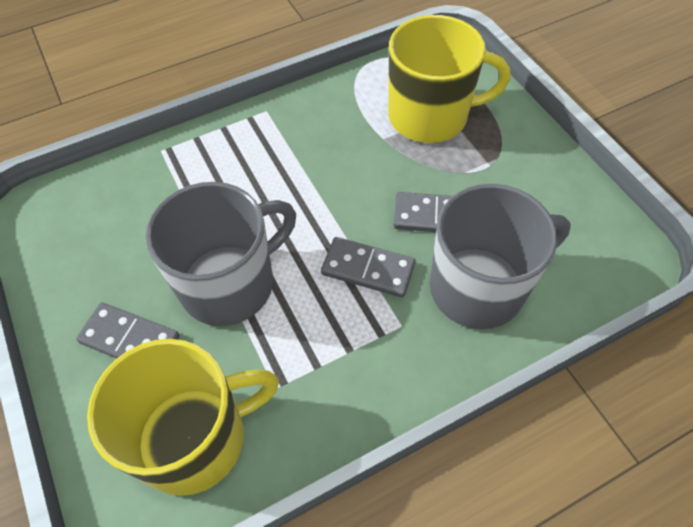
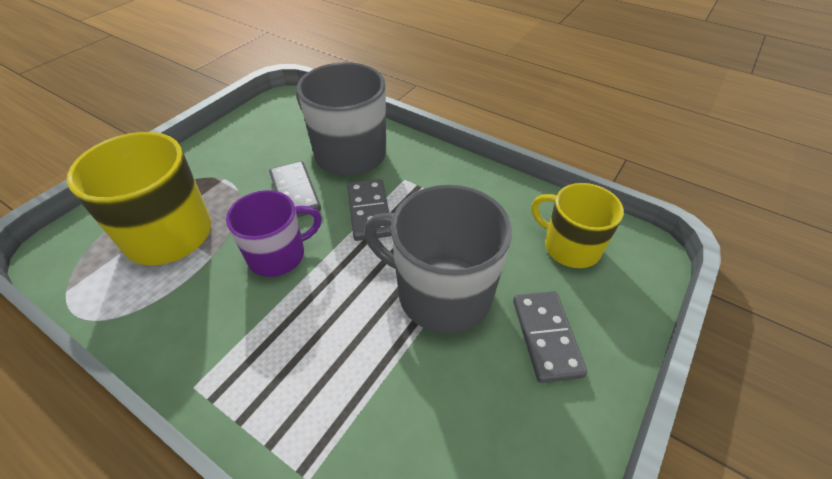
camera: 120 degrees left, 10 degrees down
yellow mug [87,339,279,496] -> yellow mug [531,183,624,268], size x0.64
none -> purple mug [226,190,322,277]

